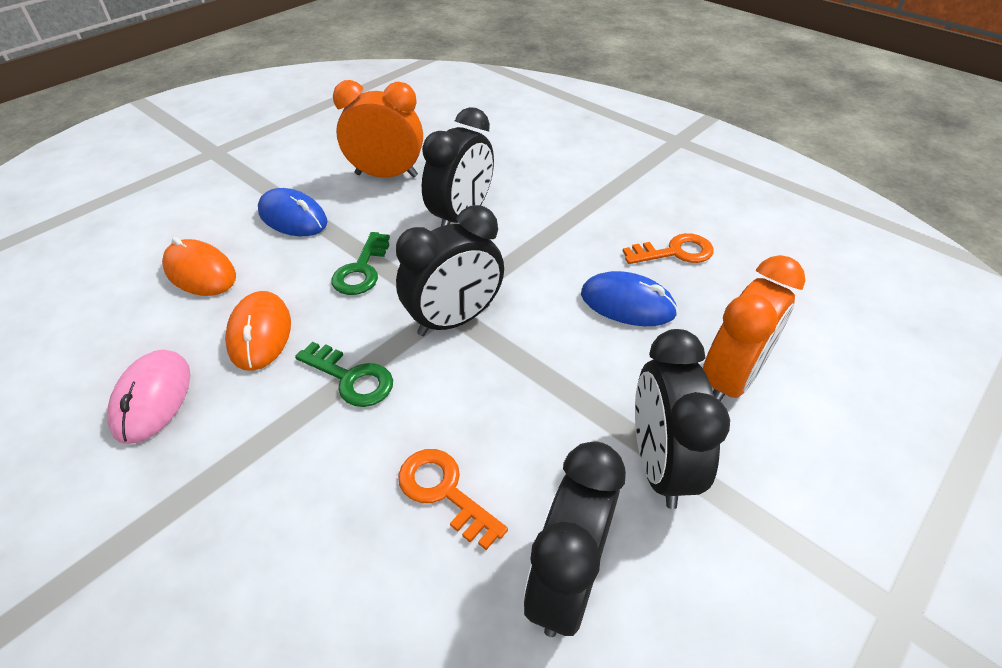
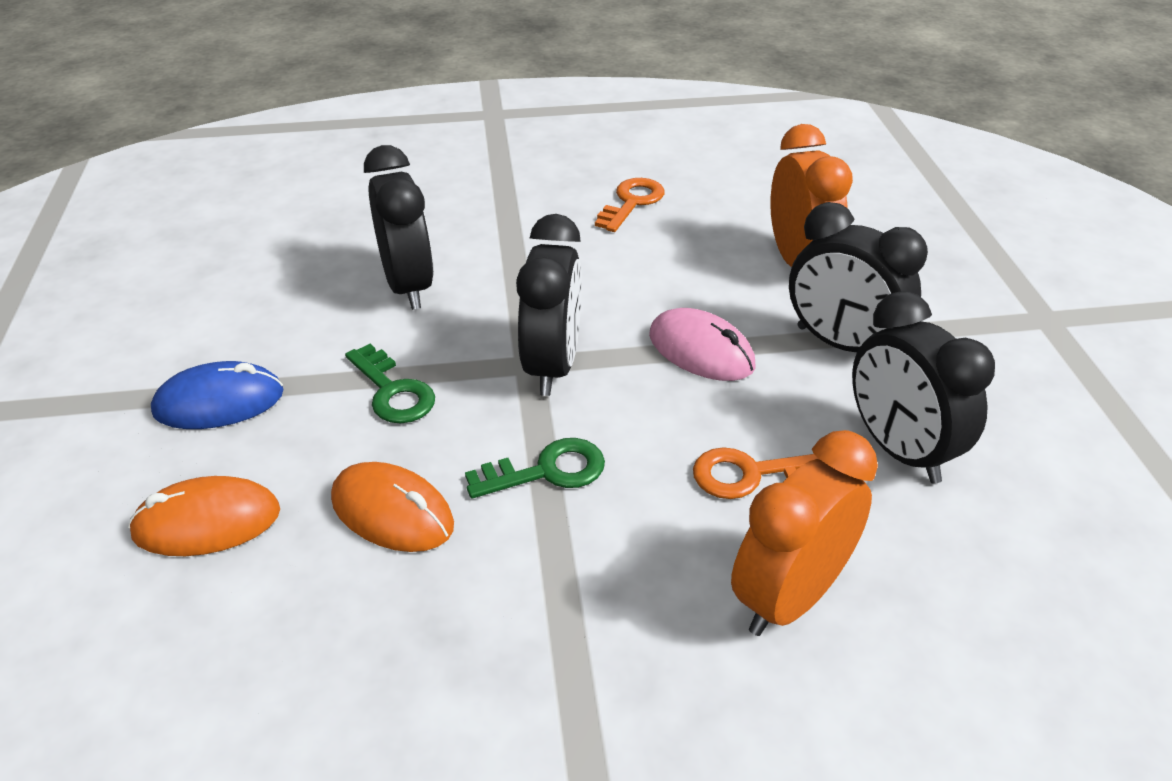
camera: 50 degrees left, 5 degrees down
pink mouse [107,350,190,444] -> pink mouse moved to [649,308,755,381]
orange clock [333,80,423,178] -> orange clock moved to [731,430,878,636]
blue mouse [581,271,678,326] -> none

